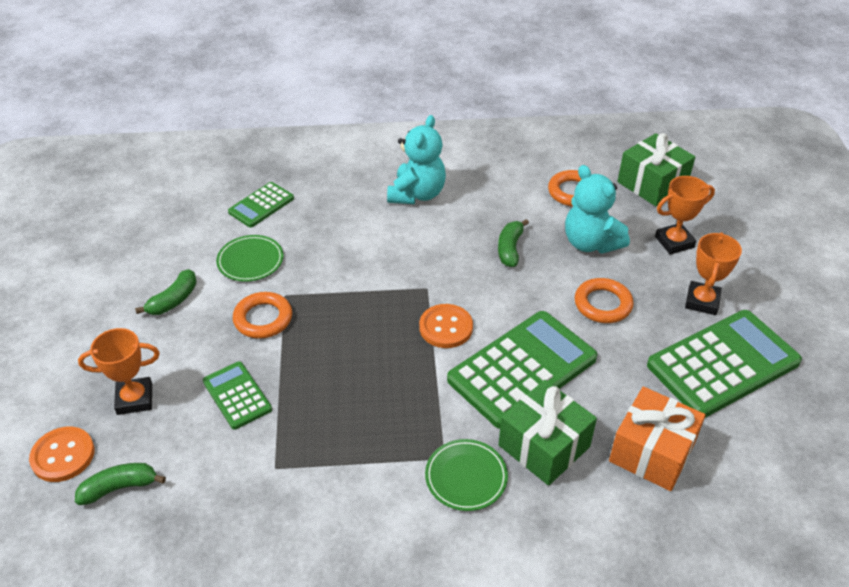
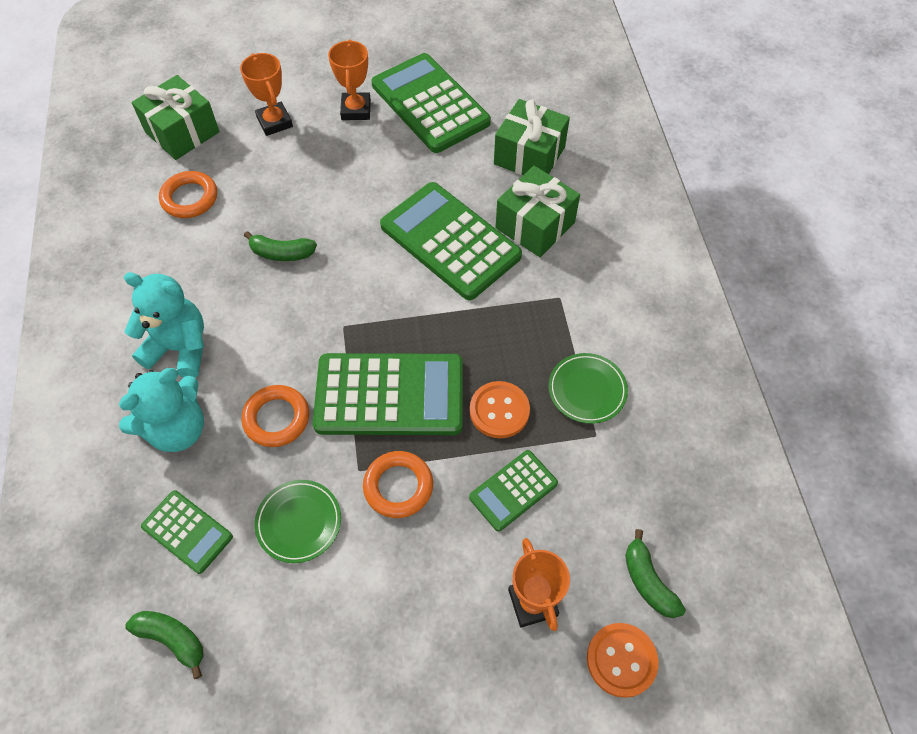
camera: 95 degrees left, 15 degrees up
green banana [135,269,197,315] -> green banana moved to [125,611,204,679]
orange button [419,304,473,348] -> orange button moved to [470,381,530,439]
green plate [425,439,508,511] -> green plate moved to [549,353,628,424]
turquoise teddy bear [565,165,630,254] -> turquoise teddy bear moved to [119,368,204,452]
orange ring [575,278,634,323] -> orange ring moved to [241,385,309,447]
orange gift [609,386,706,491] -> green gift [494,99,570,175]
orange trophy [685,232,742,315] -> orange trophy turned 75 degrees clockwise [328,39,371,120]
none -> green calculator [313,353,463,435]

